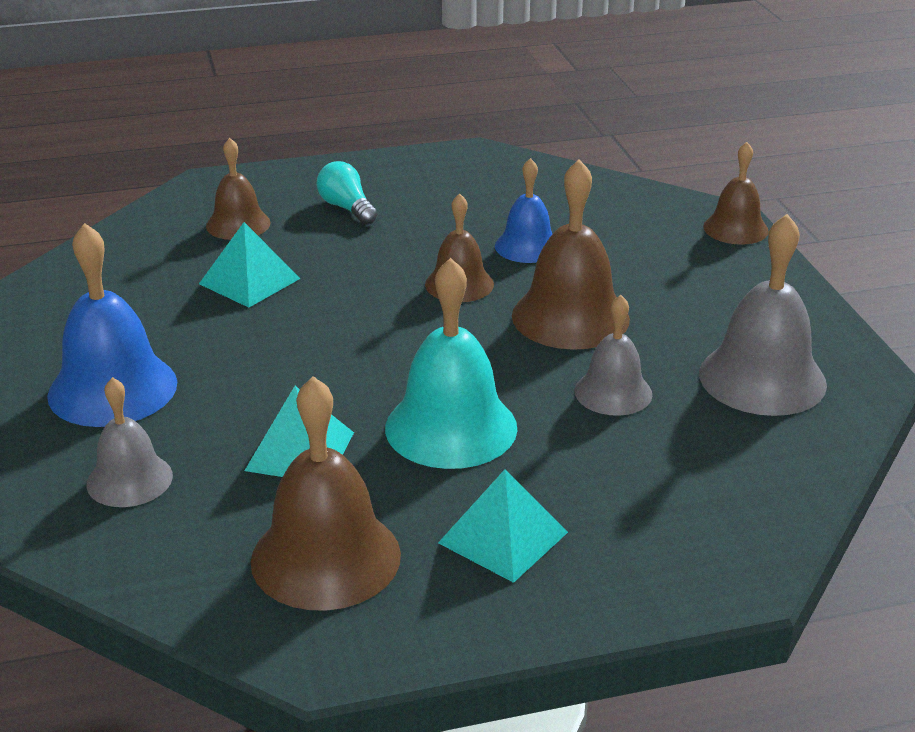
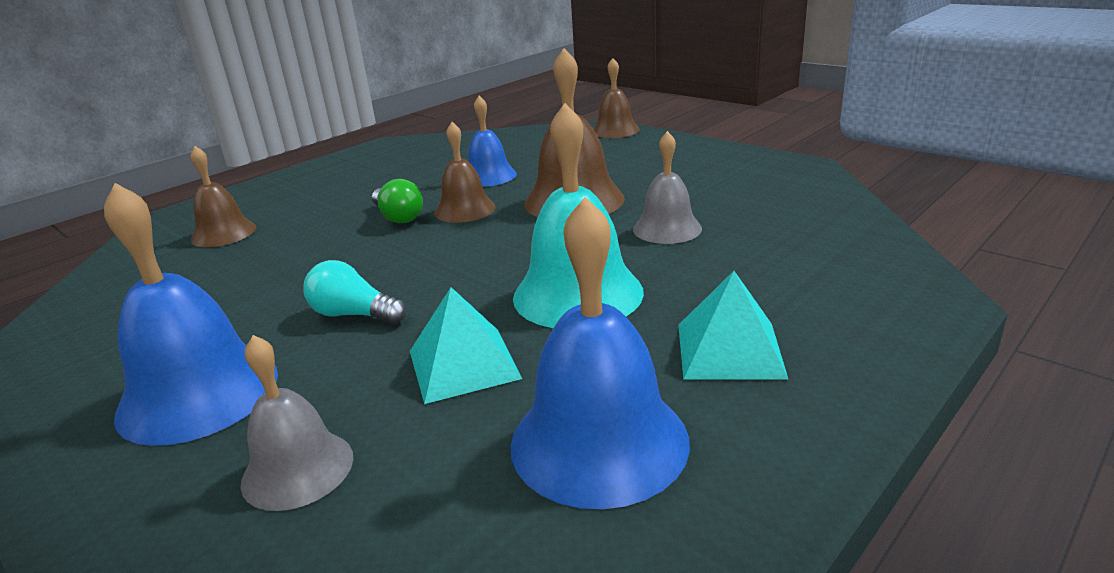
camera: 30 degrees left, 5 degrees down
turquoise pyramid [199,222,301,308] -> none
brown bell [251,376,401,611] -> blue bell [511,197,690,509]
turquoise light bulb [317,161,378,225] -> turquoise light bulb moved to [304,260,406,324]
grey bell [699,214,827,416] -> none
none -> green light bulb [372,179,423,223]

